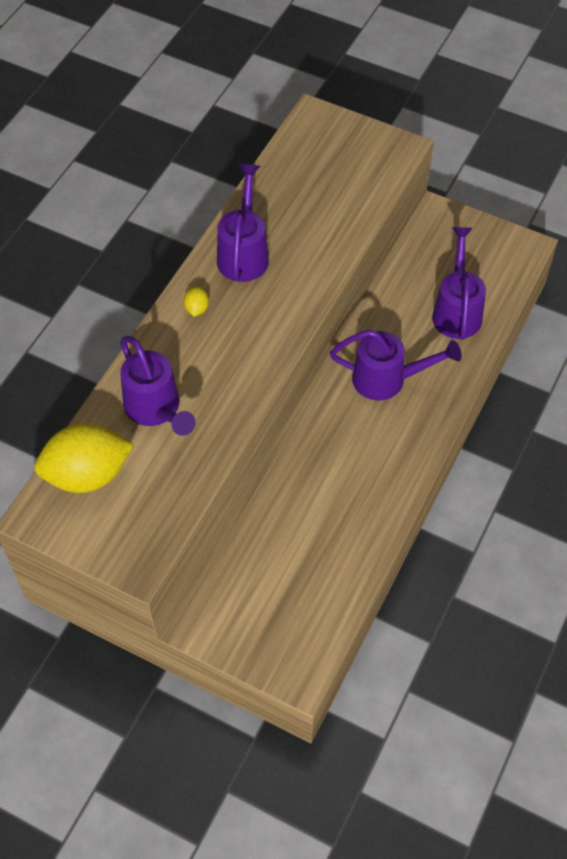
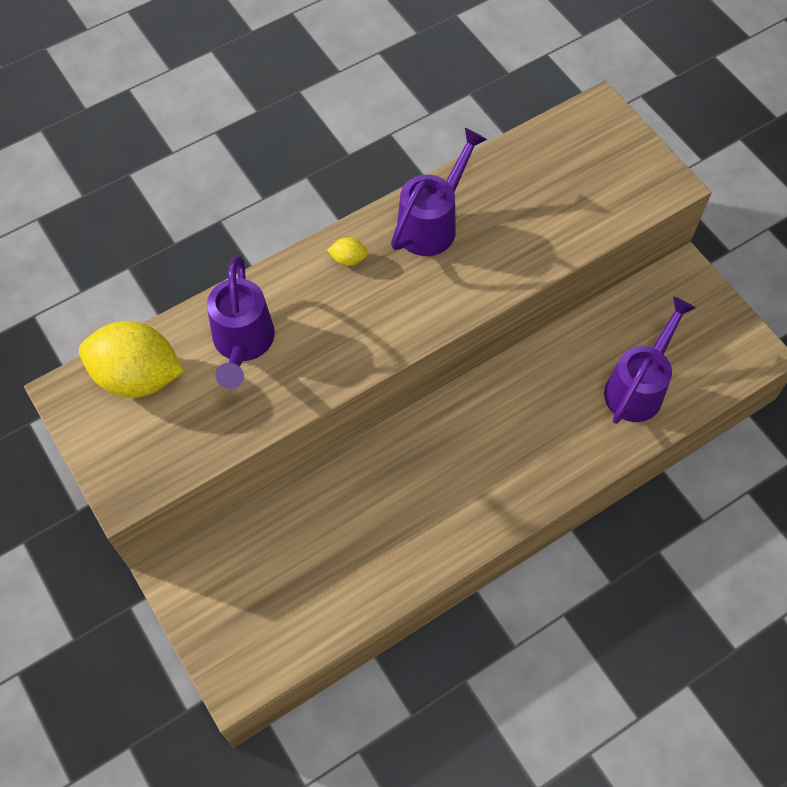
camera: 30 degrees right, 5 degrees up
yellow lemon [184,286,209,317] -> yellow lemon turned 60 degrees clockwise [327,237,368,266]
purple watering can [330,330,462,400] -> none

